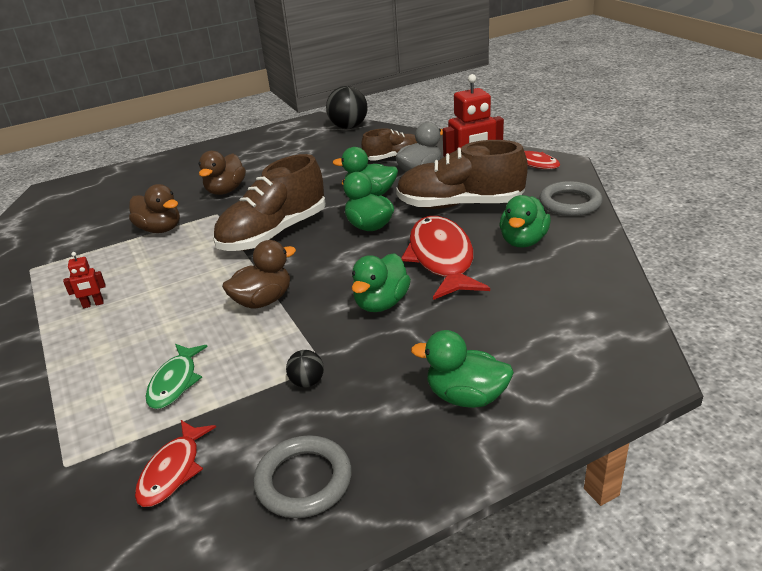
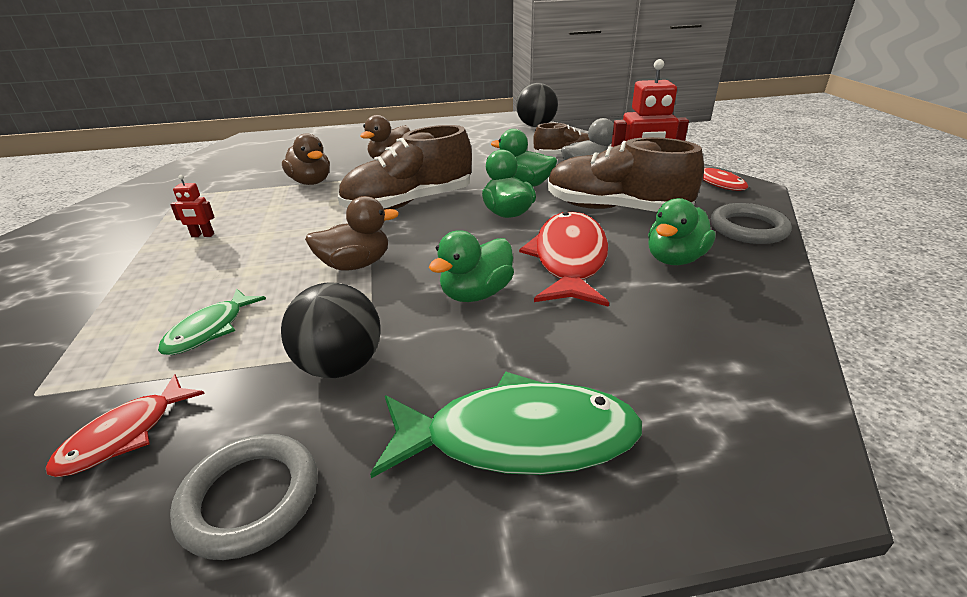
camera: 15 degrees right, 0 degrees up
black ball [286,350,324,388] -> black ball [281,282,381,378], size x1.97
green duck [411,330,514,408] -> green fish [370,371,642,478]

